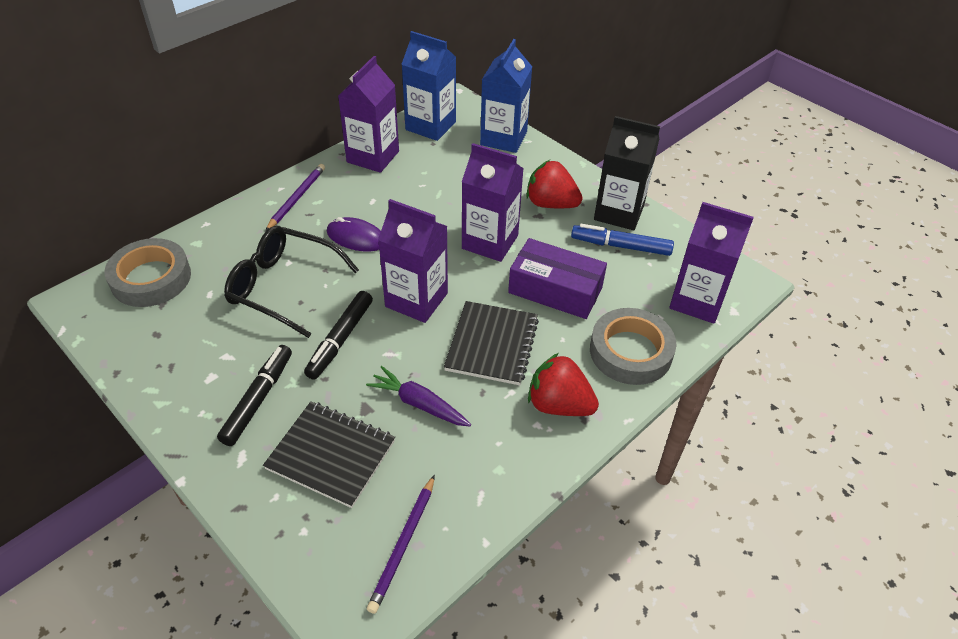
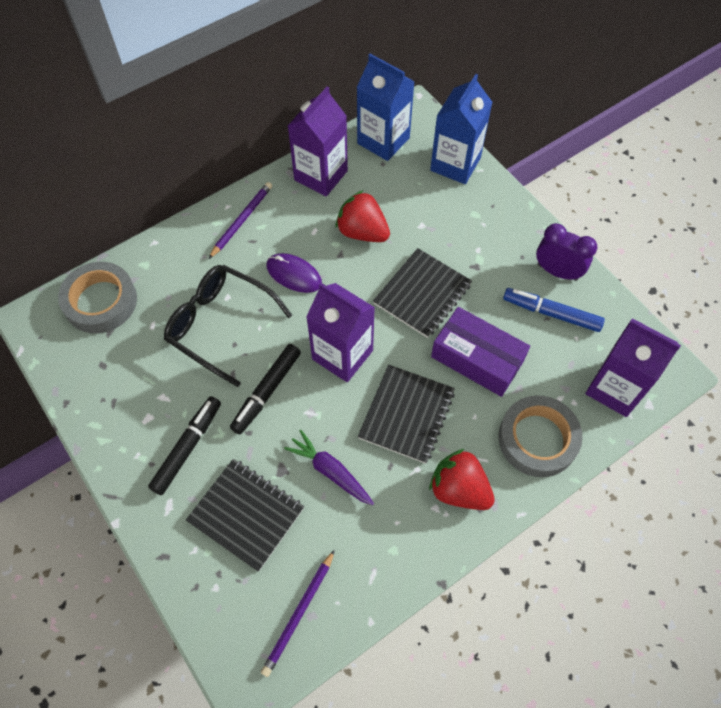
camera: 10 degrees right, 15 degrees up
purple carton [462,143,524,262] -> black notebook [373,248,472,338]
red strawberry [526,160,582,208] -> red strawberry moved to [336,190,390,242]
black carton [594,116,660,230] -> purple clock [536,223,597,281]

